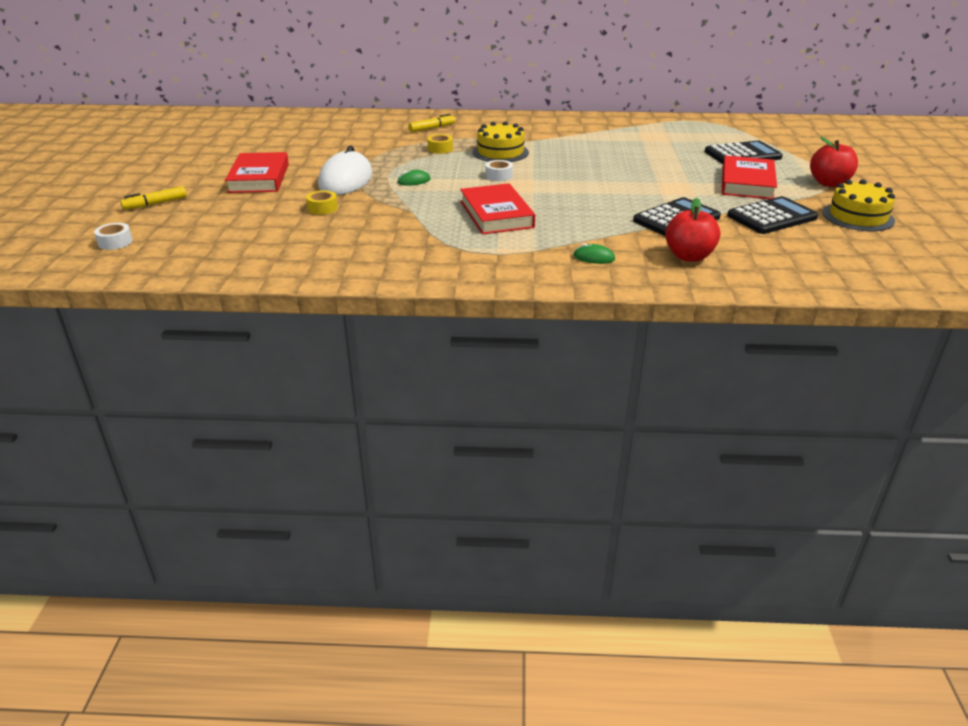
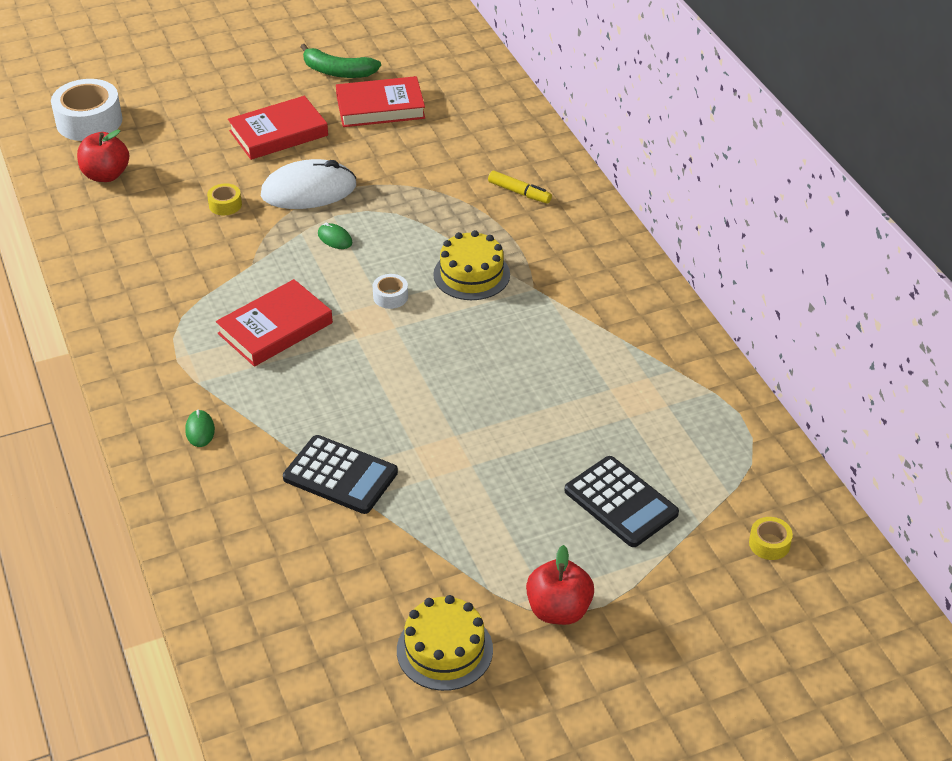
camera: 65 degrees right, 10 degrees up
white tape [94,223,133,250] -> white tape [51,79,123,141], size x2.12
yellow marker [120,186,187,210] -> none
yellow tape [427,134,453,154] -> yellow tape moved to [749,517,793,560]
red apple [665,198,720,262] -> red apple moved to [77,130,129,182]
red book [722,155,777,199] -> red book moved to [336,76,425,127]
black calculator [727,196,818,234] -> none
none -> green banana [301,44,381,78]

